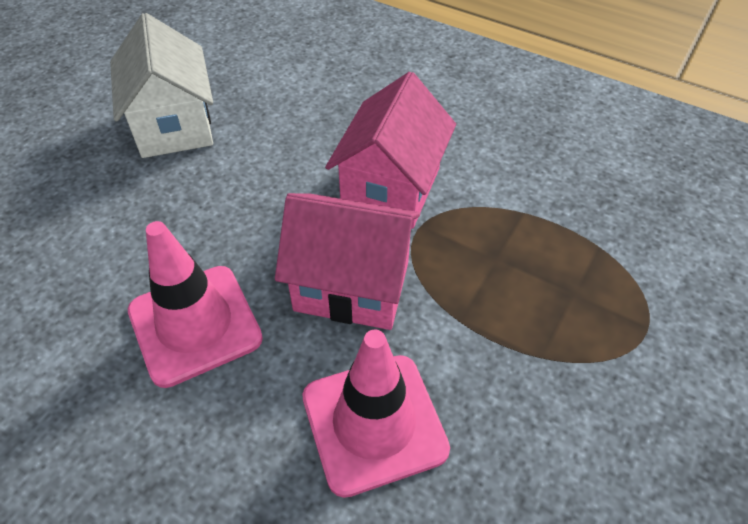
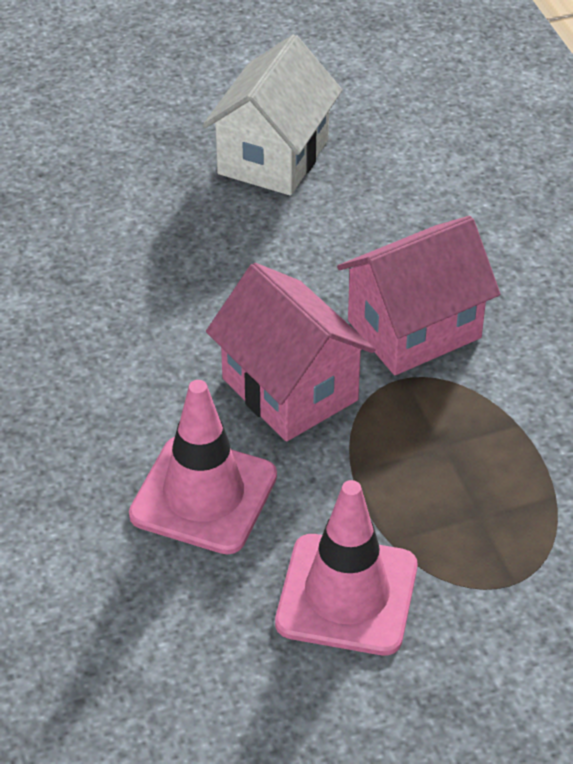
camera: 40 degrees right, 5 degrees down
pink traffic cone [128,221,263,388] -> pink traffic cone moved to [275,480,418,655]

